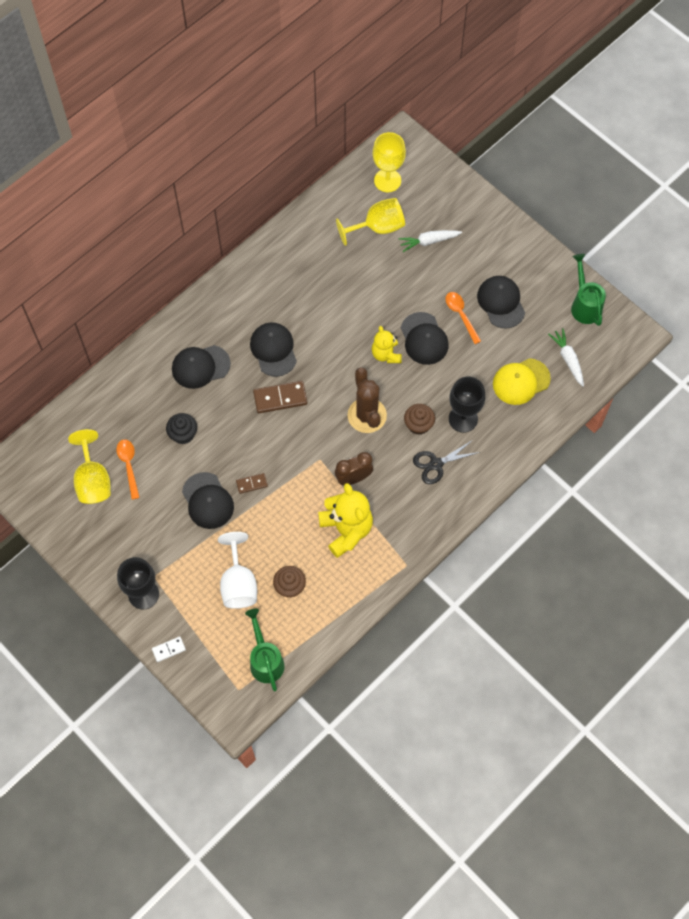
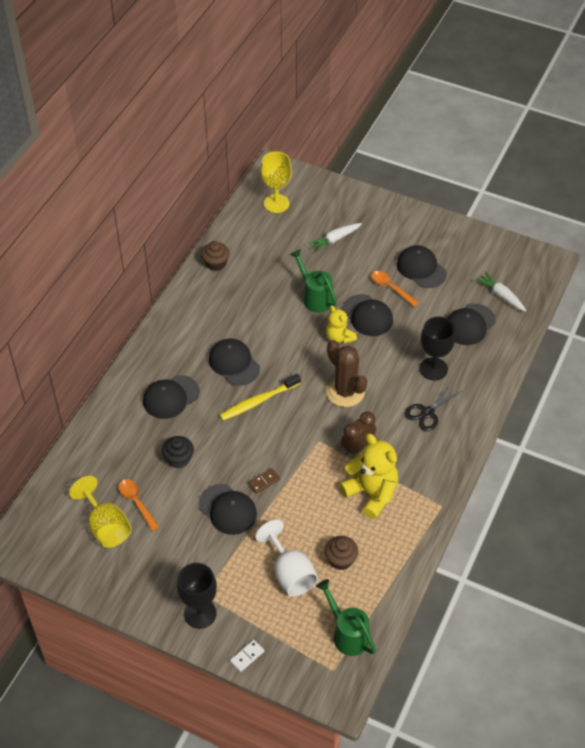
camera: 20 degrees left, 15 degrees down
brown domino [253,381,308,413] -> yellow toothbrush [219,373,301,421]
yellow goblet [336,198,405,246] -> none
brown cupcake [404,404,435,435] -> brown cupcake moved to [201,241,229,271]
yellow cap [493,358,551,405] -> black cap [447,303,496,345]
green watering can [571,254,606,326] -> green watering can moved to [290,249,337,313]

